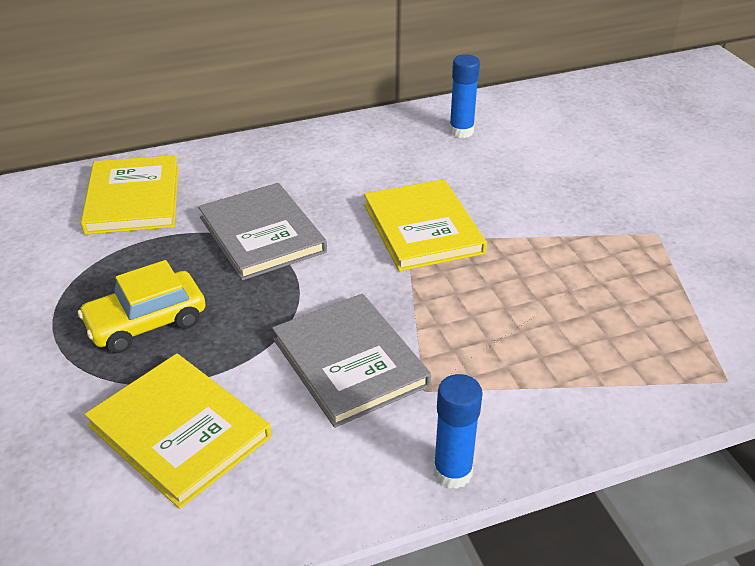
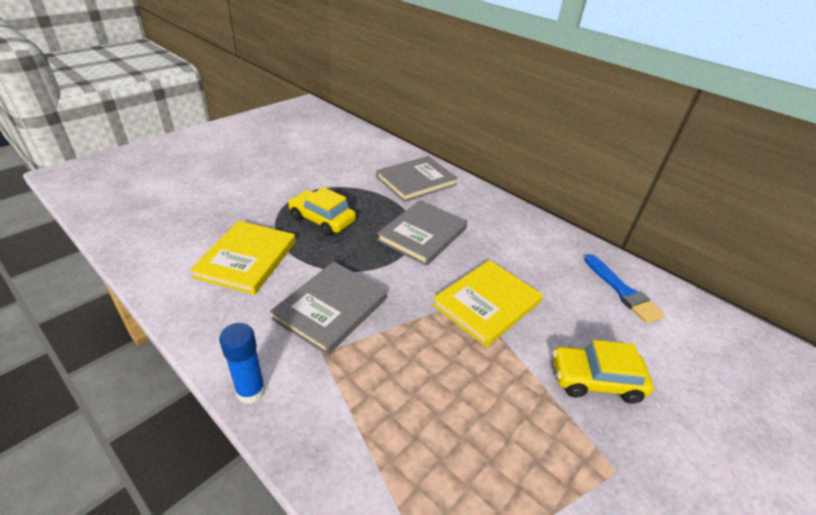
camera: 60 degrees right, 0 degrees up
yellow book [81,155,178,235] -> grey book [376,156,458,202]
blue glue stick [449,54,480,138] -> blue brush [584,254,665,323]
none -> yellow car [553,340,654,404]

